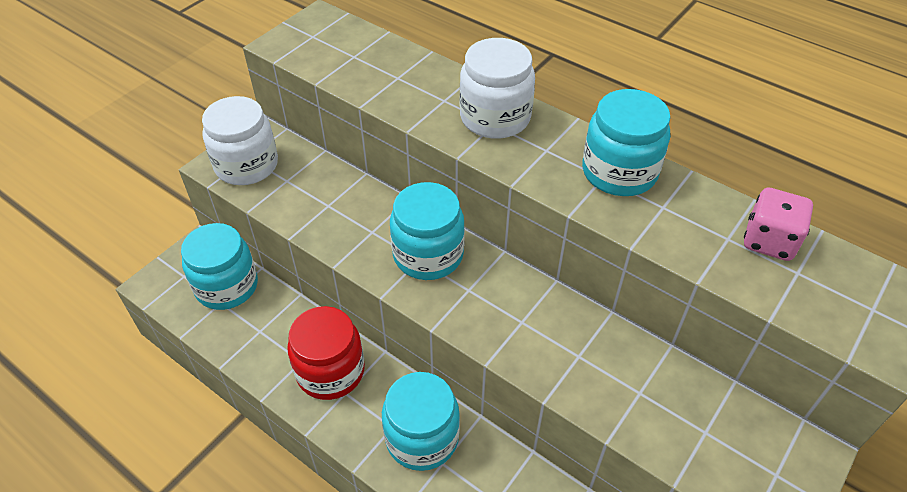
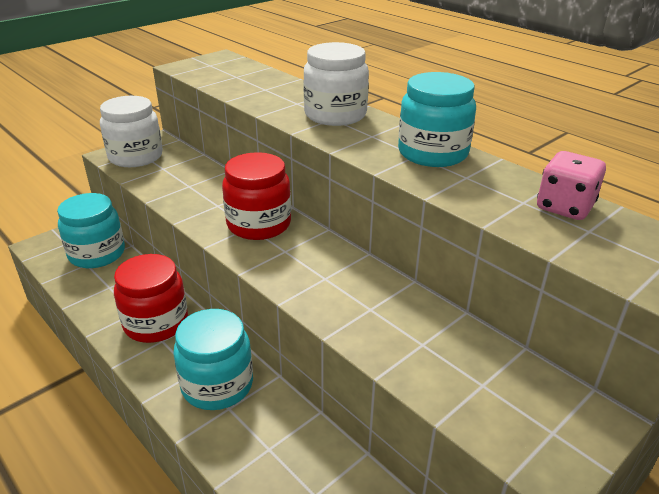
camera: 10 degrees right, 15 degrees down
turquoise jar [390,182,465,280] -> red jar [222,152,291,240]

